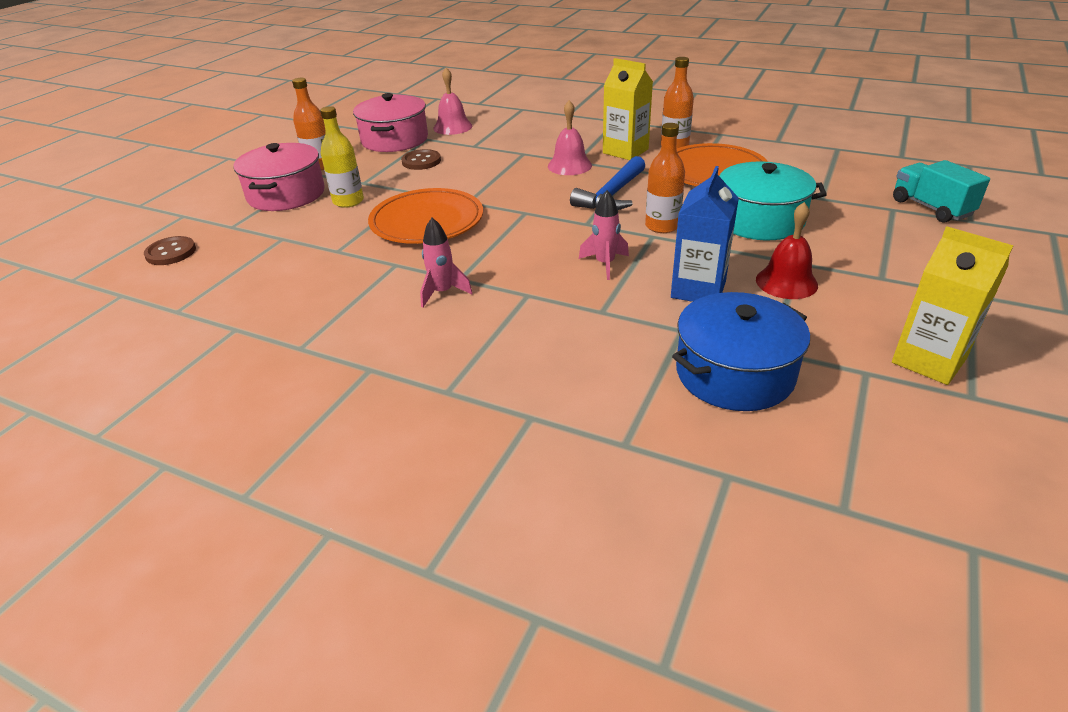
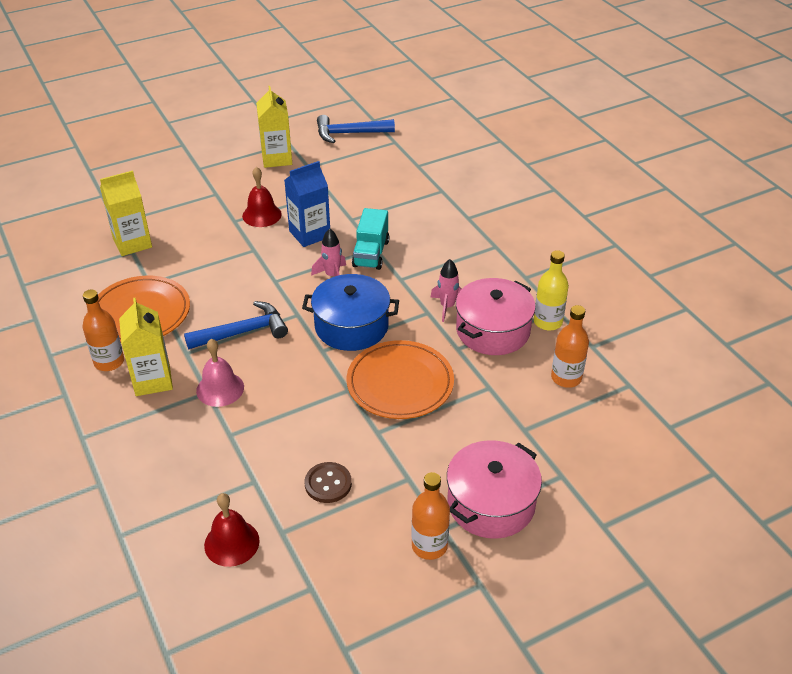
camera: 145 degrees left, 5 degrees up
brown button [144,236,196,265] -> none
yellow bottle [320,106,364,208] -> yellow bottle moved to [534,250,569,331]
pink pot [353,93,428,152] -> pink pot moved to [456,278,536,355]
pink bell [433,68,472,135] -> red bell [204,493,259,567]
orange bottle [645,123,685,233] -> orange bottle moved to [551,305,589,388]
blue pot [672,292,810,411] -> blue pot moved to [302,274,399,351]
turquoise pot [719,161,827,240] -> none
turquoise truck [893,160,990,223] -> turquoise truck moved to [352,208,389,270]
none -> yellow carton [100,170,152,256]
none -> blue hammer [317,115,395,143]

